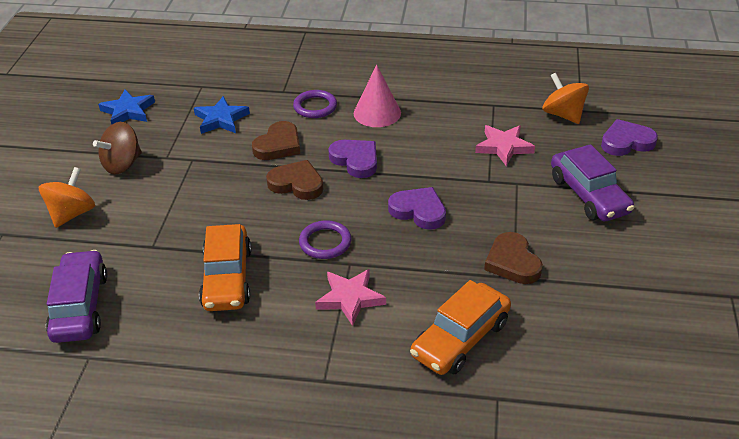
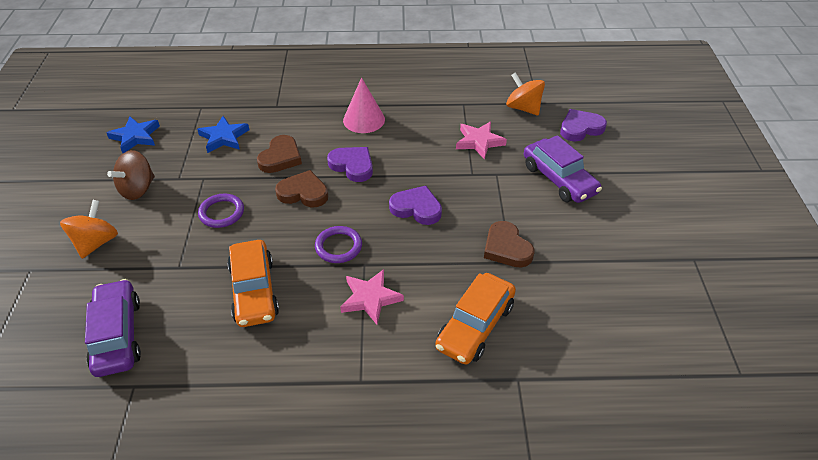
camera: 10 degrees left, 5 degrees up
purple ring [293,90,337,118] -> purple ring moved to [198,194,244,228]

